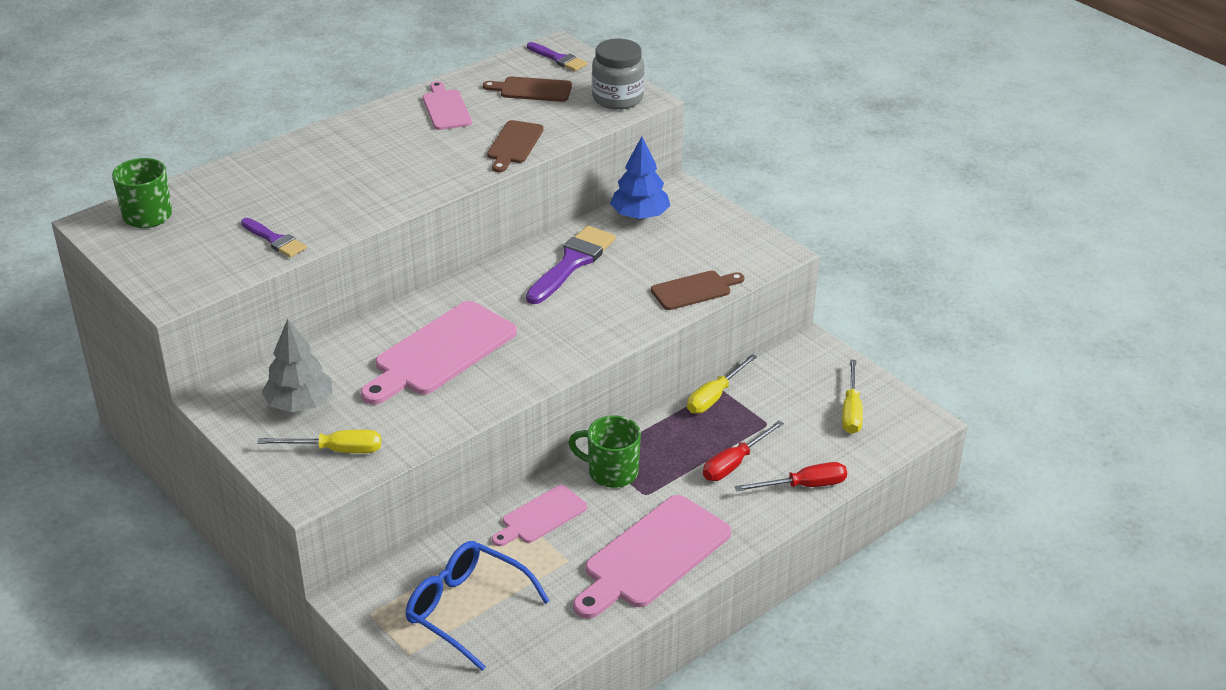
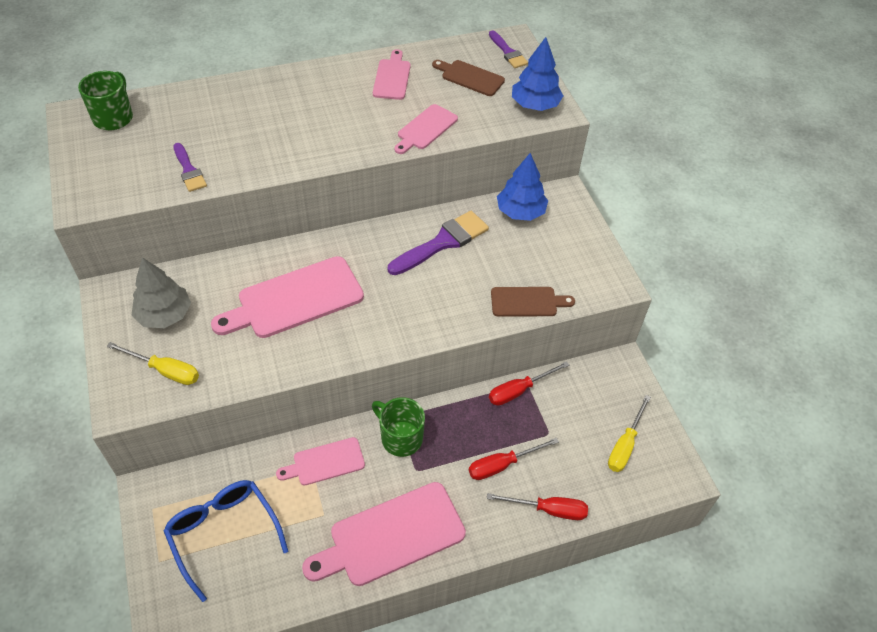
camera: 20 degrees right, 15 degrees up
brown cutting board [487,120,544,172] -> pink cutting board [394,104,458,154]
grey jar [592,39,645,110] -> blue tree [512,37,563,111]
yellow screwdriver [687,354,757,413] -> red screwdriver [489,361,569,406]

